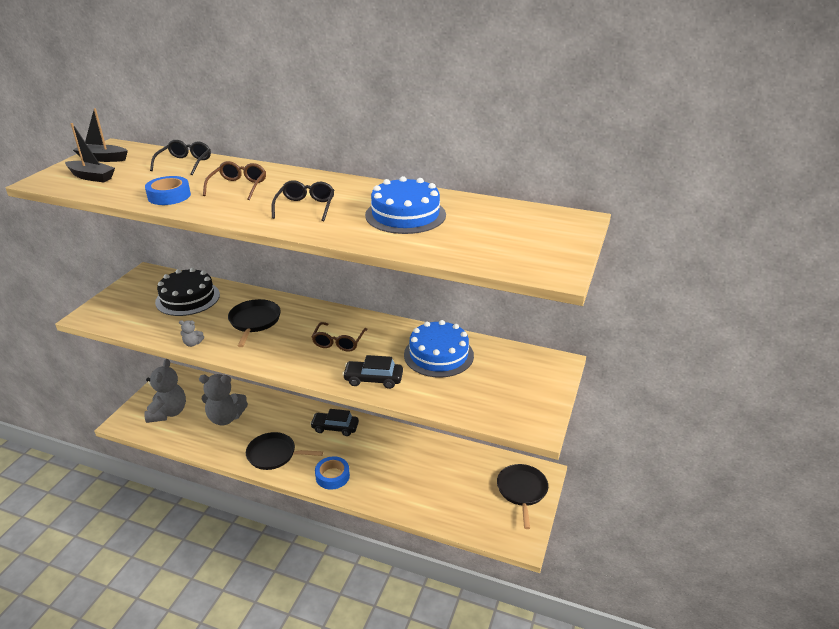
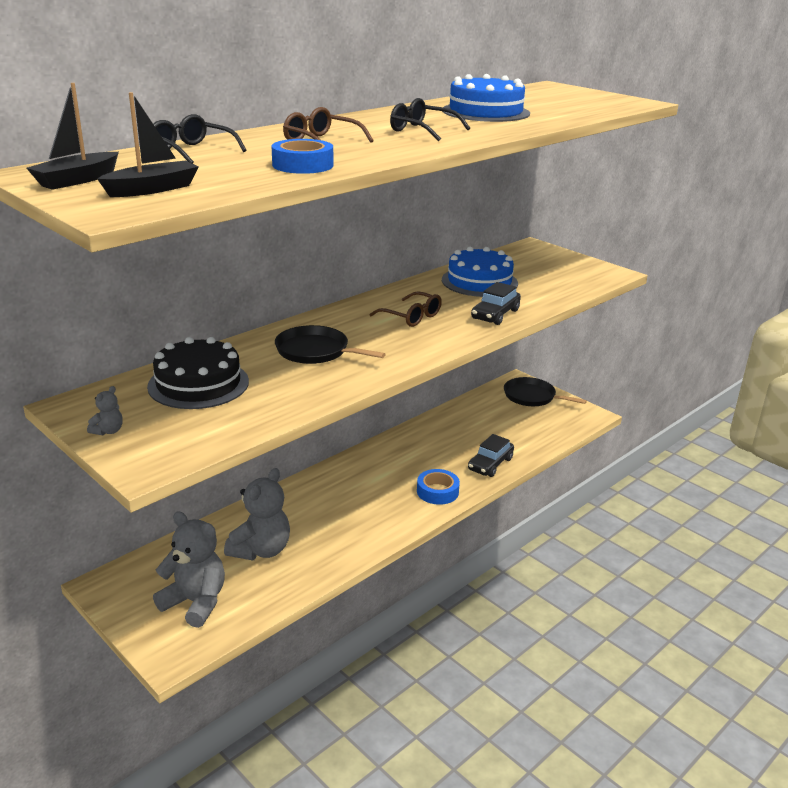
camera: 65 degrees left, 5 degrees down
grey teddy bear [179,320,204,347] -> grey teddy bear moved to [87,386,123,436]
black pan [246,432,323,470] -> none
black car [310,409,359,436] -> black car moved to [468,434,514,477]

